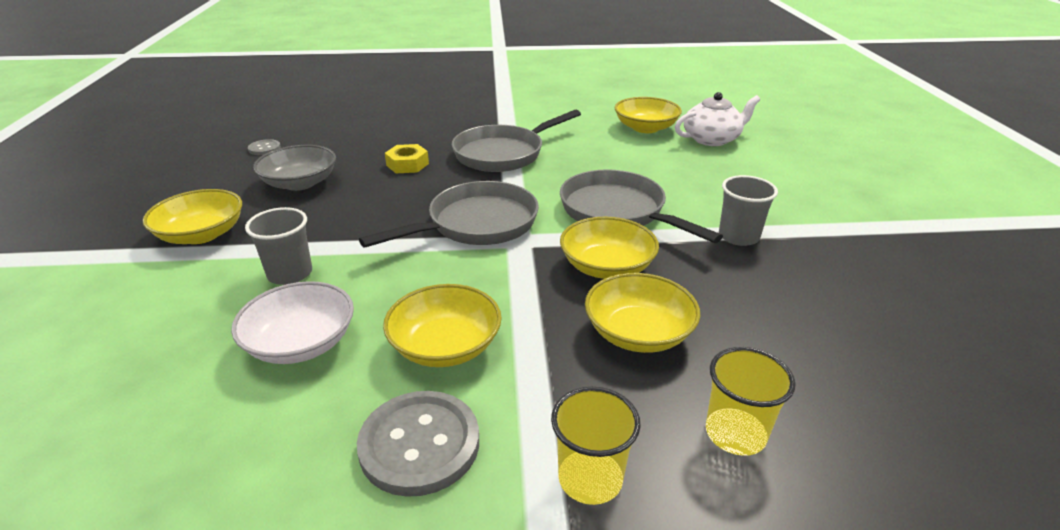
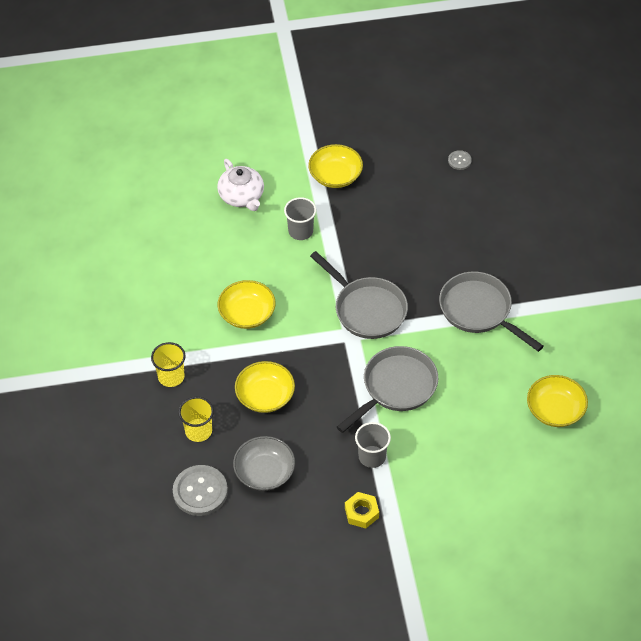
camera: 85 degrees right, 20 degrees up
white bowl [231,281,354,364] -> none
grey bowl [253,145,336,191] -> grey bowl moved to [233,436,295,491]
grey button [357,391,479,497] -> grey button moved to [173,465,228,516]
yellow nut [385,144,429,173] -> yellow nut moved to [345,492,379,529]
yellow bowl [560,217,659,279] -> none
white teapot [675,92,760,146] -> white teapot moved to [217,159,264,211]

